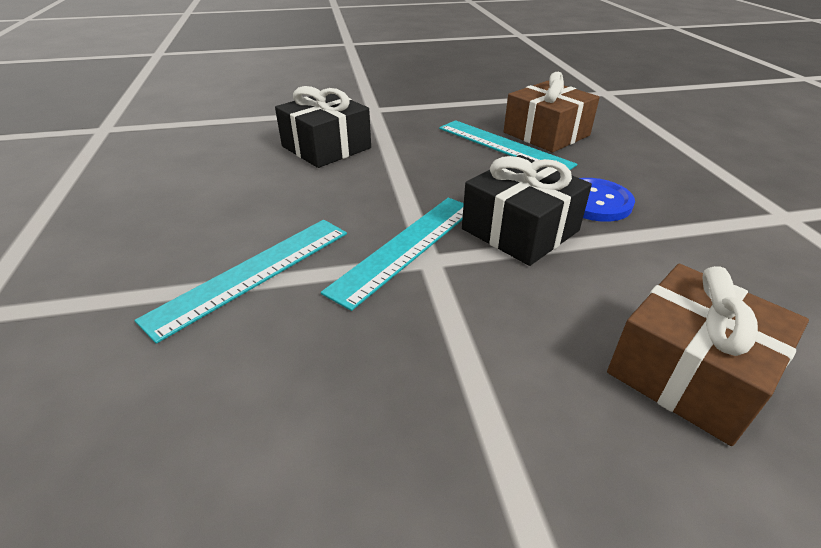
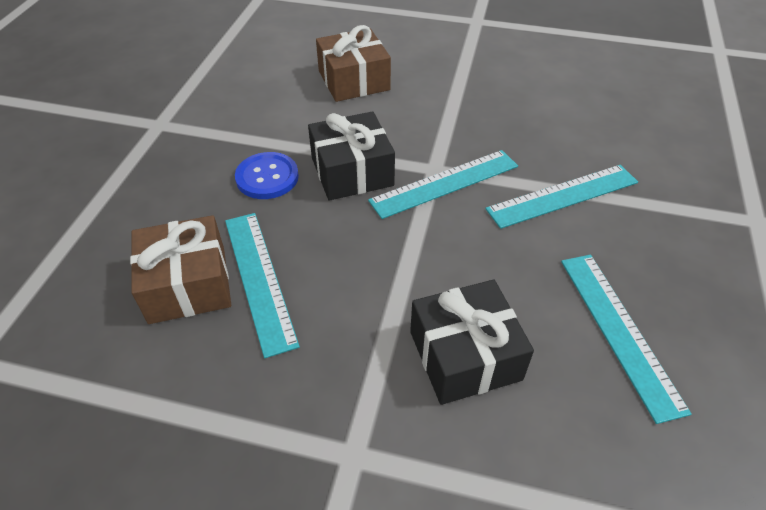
camera: 155 degrees left, 10 degrees up
none -> turquoise ruler [561,255,692,424]

